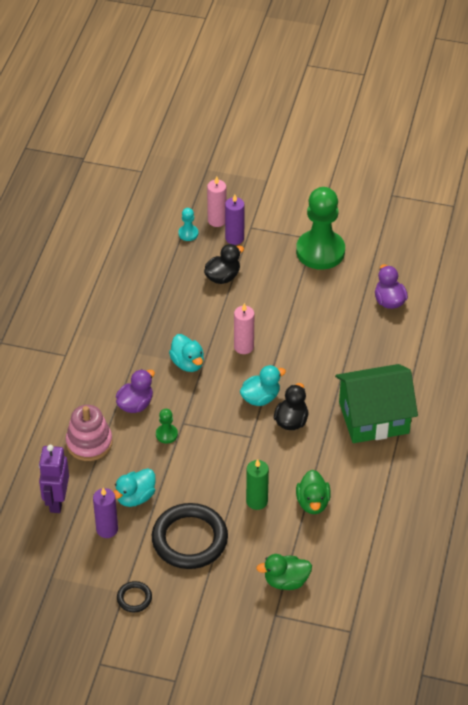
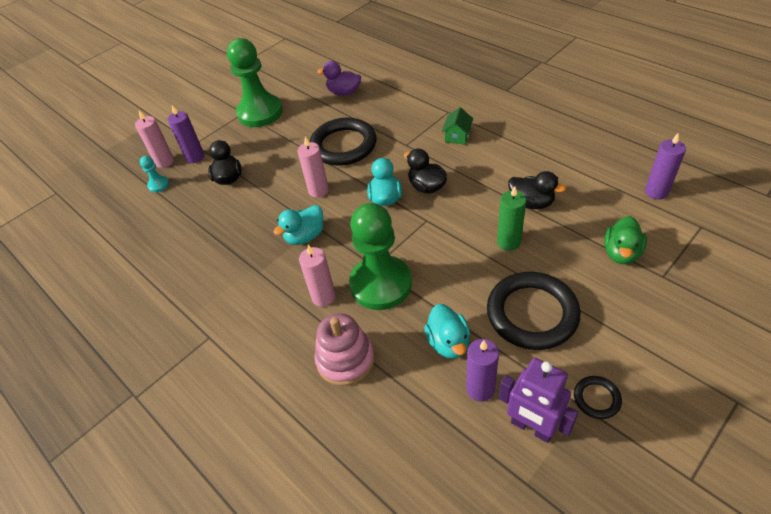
camera: 55 degrees left, 0 degrees up
purple robot [39,445,69,513] -> purple robot moved to [499,358,579,443]
purple duck [116,369,155,413] -> pink candle [299,245,336,307]
green pawn [156,409,178,444] -> green pawn [349,203,412,310], size x2.42
turquoise duck [169,334,204,372] -> turquoise duck turned 135 degrees clockwise [274,205,323,245]
green duck [296,470,331,514] -> black duck [508,171,566,209]
green house [335,364,418,443] -> green house [442,107,473,145], size x0.41
none -> black ring [310,118,376,166]
none -> purple candle [645,133,686,200]

